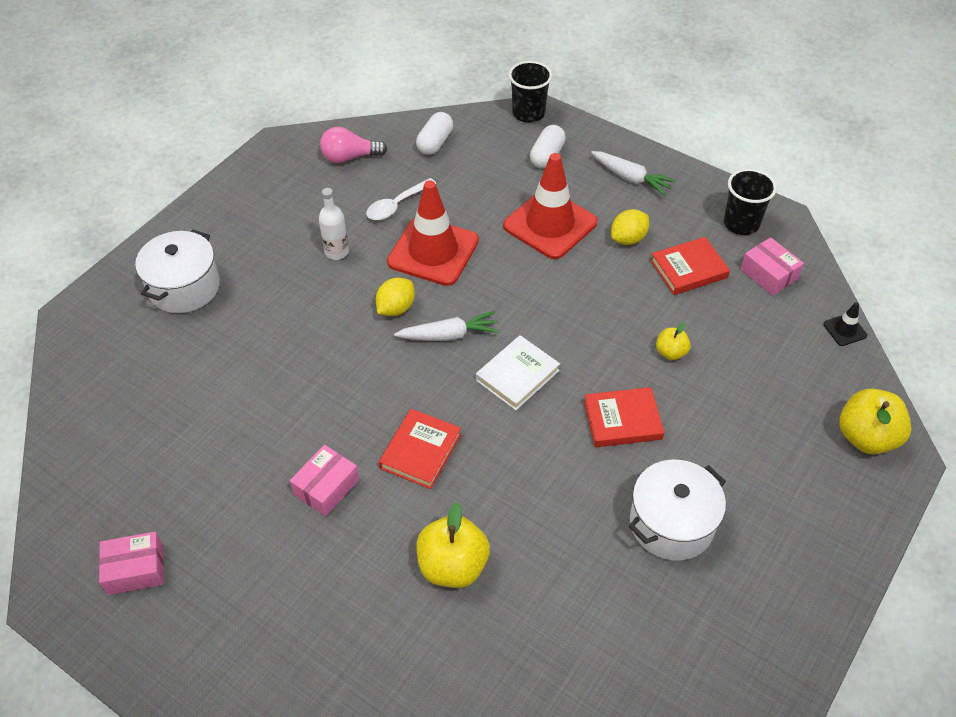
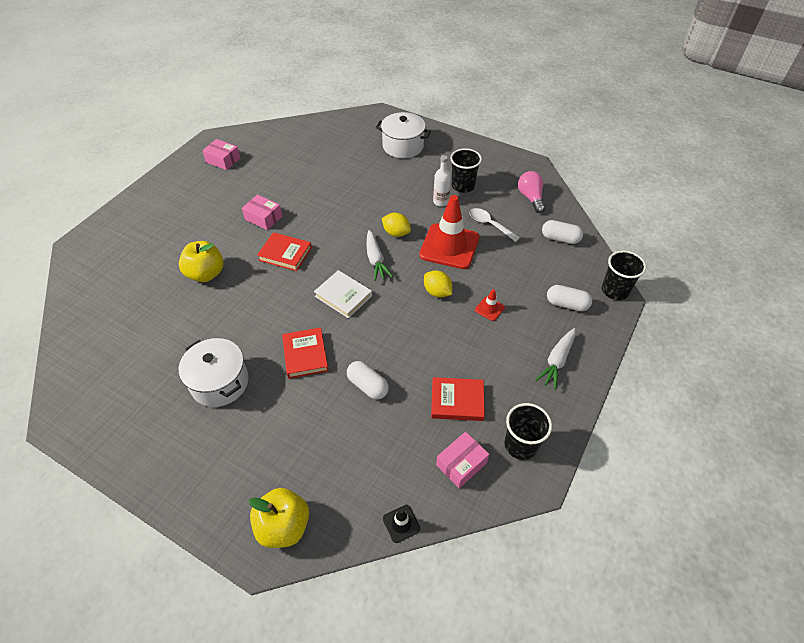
camera: 85 degrees right, 0 degrees up
pink box [99,532,164,595] -> pink box turned 45 degrees counterclockwise [202,139,240,170]
red traffic cone [503,153,597,259] -> red traffic cone [475,289,505,321], size x0.42
yellow lemon [611,209,649,245] -> yellow lemon moved to [424,270,452,298]
red book [650,237,730,295] -> red book turned 60 degrees counterclockwise [431,377,485,421]
yellow apple [656,323,691,360] -> white capsule [347,361,389,400]
none -> black cup [450,148,482,193]

